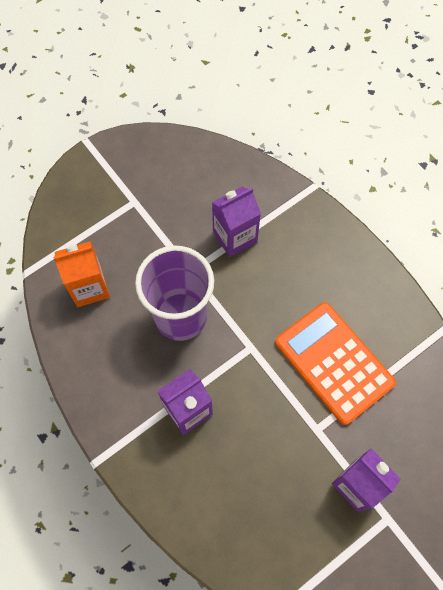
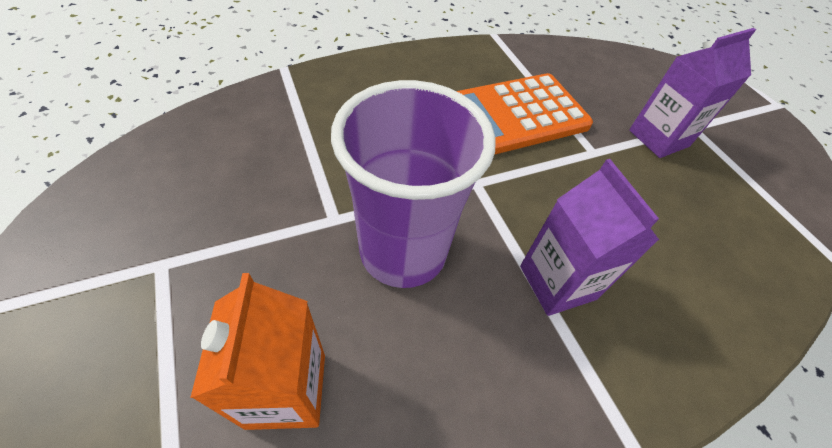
camera: 80 degrees left, 15 degrees down
purple carton [212,186,261,257] -> none

